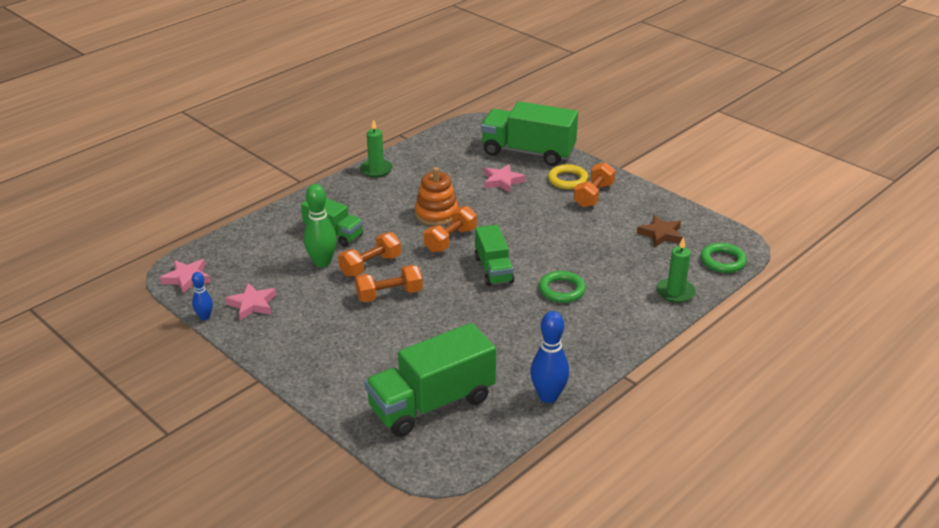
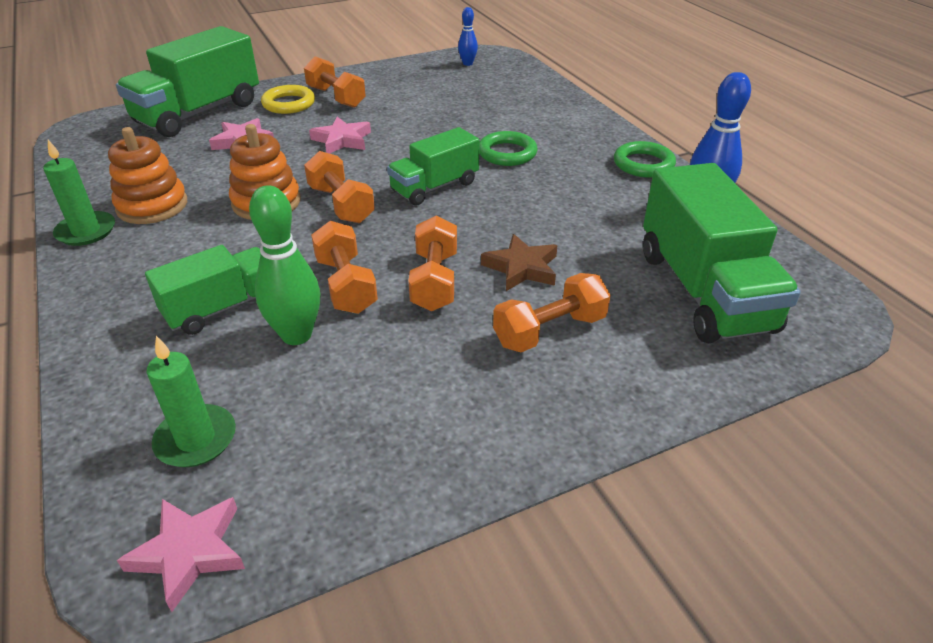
camera: 70 degrees left, 5 degrees up
blue bowling pin [192,272,213,320] -> blue bowling pin moved to [458,7,478,66]
pink star [225,283,277,320] -> pink star moved to [309,117,371,154]
green truck [475,225,514,286] -> green truck turned 135 degrees clockwise [387,127,480,206]
brown star [637,215,683,247] -> brown star moved to [481,234,558,291]
green candle [657,237,696,303] -> green candle moved to [147,336,236,467]
green ring [701,243,747,273] -> green ring moved to [614,141,676,178]
none -> orange stacking toy [108,127,187,224]
none -> orange dumbbell [493,273,611,352]

